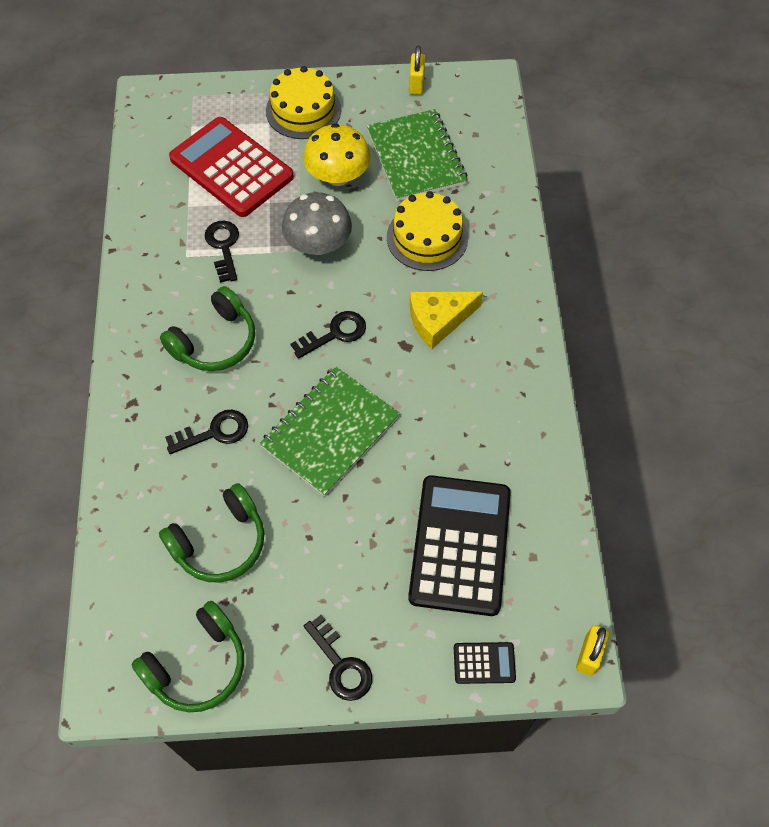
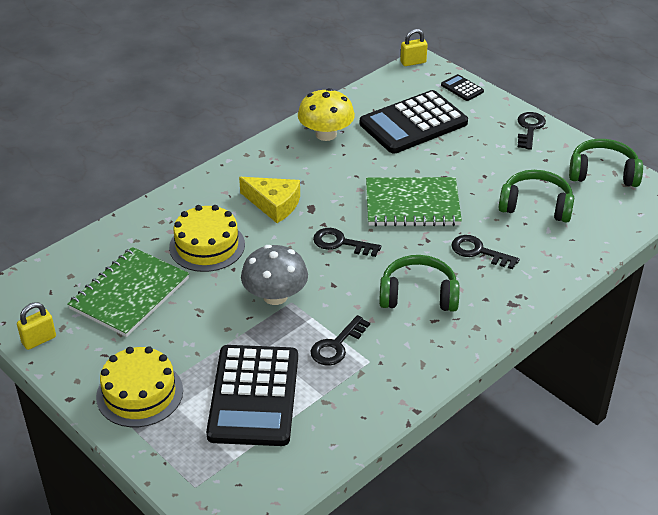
camera: 130 degrees left, 20 degrees down
red calculator [169,117,294,217] -> black calculator [206,345,298,446]
yellow mushroom [303,123,371,186] -> yellow mushroom moved to [298,88,355,141]

